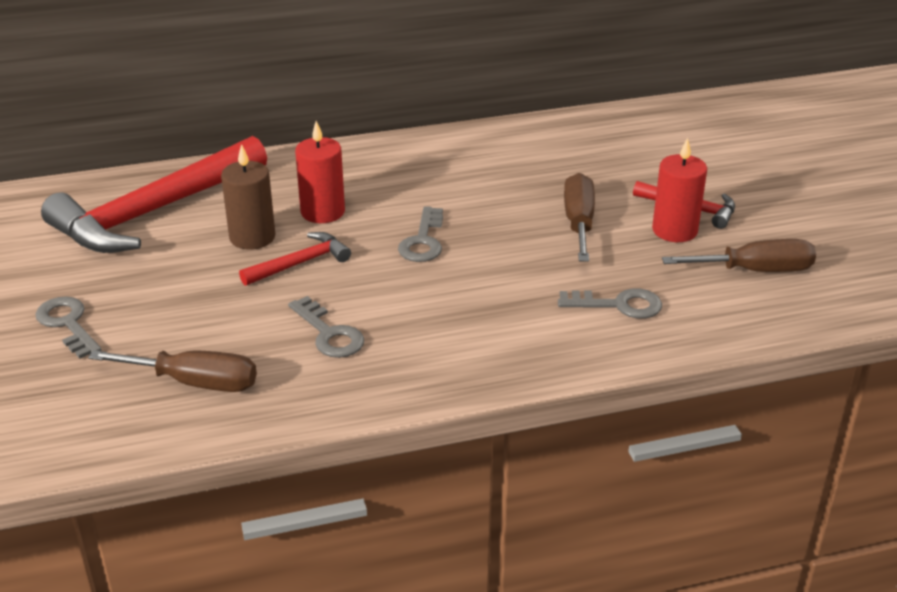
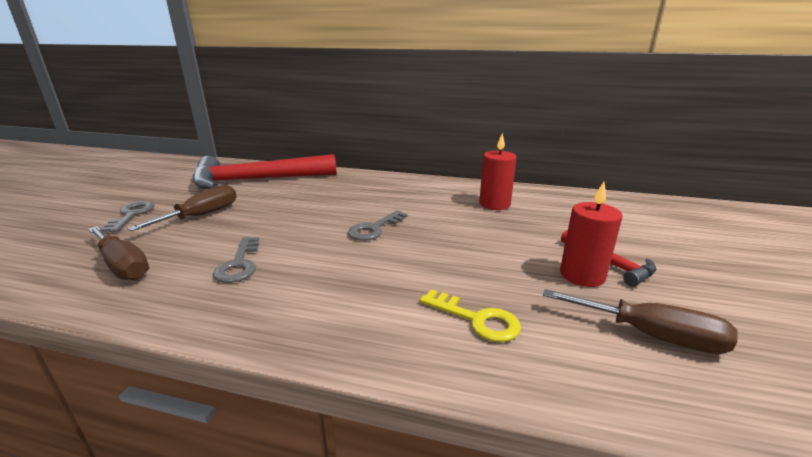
camera: 30 degrees right, 10 degrees down
brown candle [221,144,275,249] -> none
red hammer [239,232,351,286] -> none
red candle [295,121,345,223] -> red candle moved to [479,133,517,210]
grey key [558,289,662,319] -> yellow key [420,289,521,342]
brown screwdriver [564,173,595,262] -> brown screwdriver moved to [127,185,237,231]

